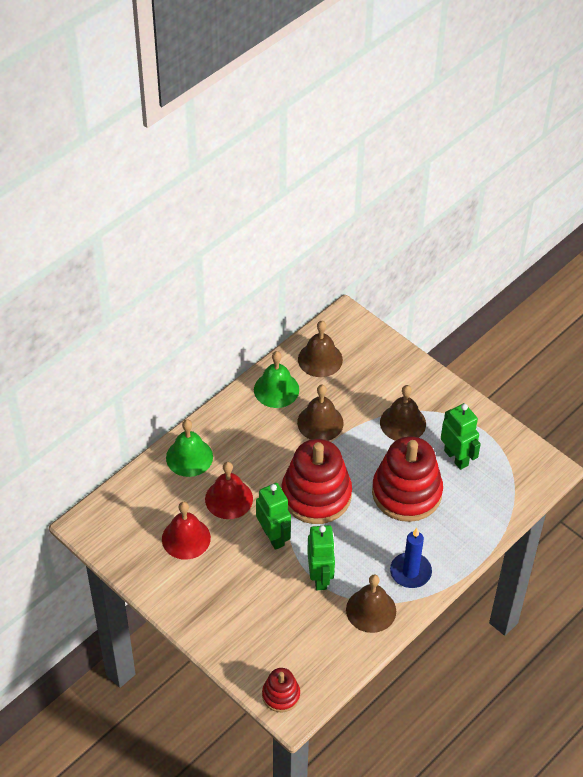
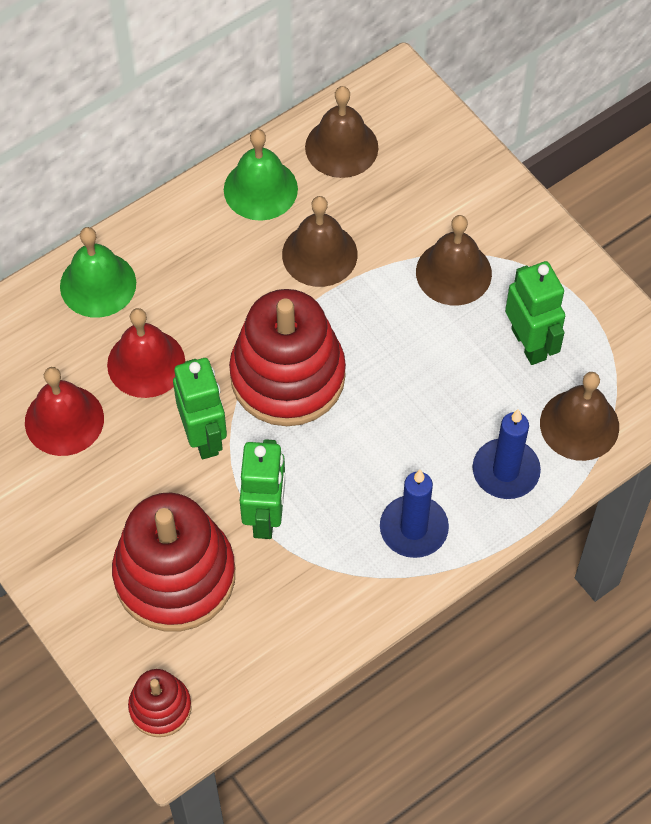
camera: 10 degrees right, 10 degrees up
brown bell [346,574,396,633] -> brown bell moved to [540,372,619,461]
red stacking toy [372,436,443,522] -> red stacking toy moved to [112,493,235,632]
none -> blue candle [473,409,541,499]

